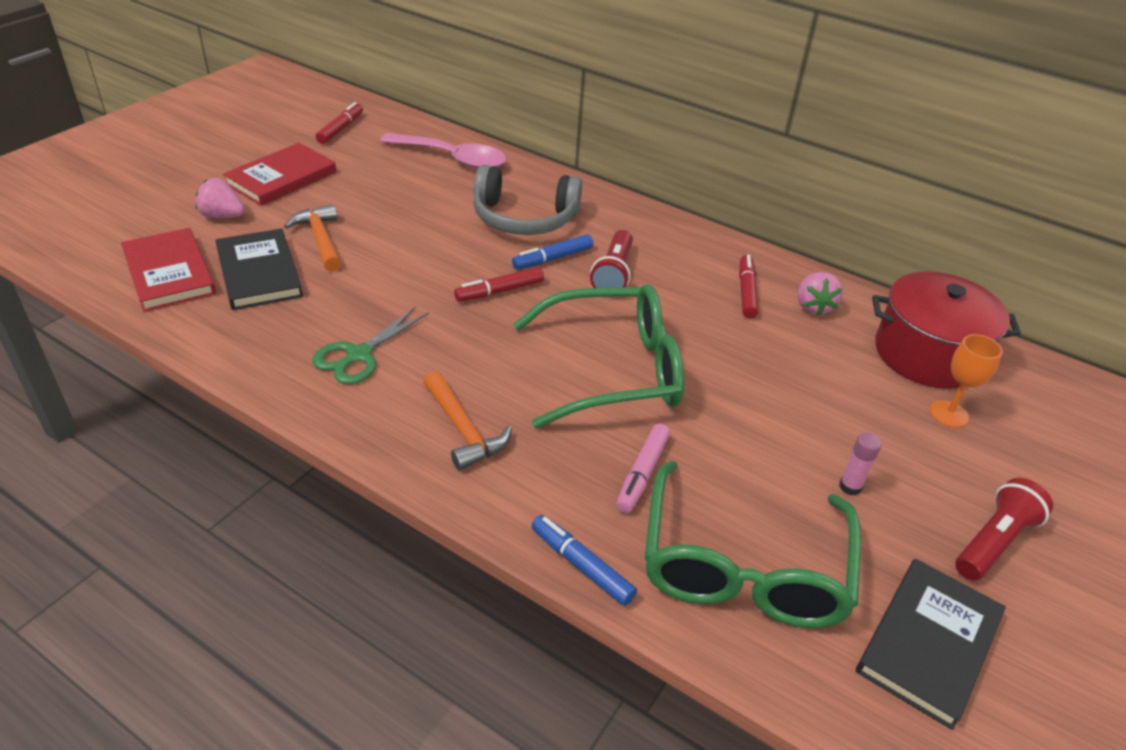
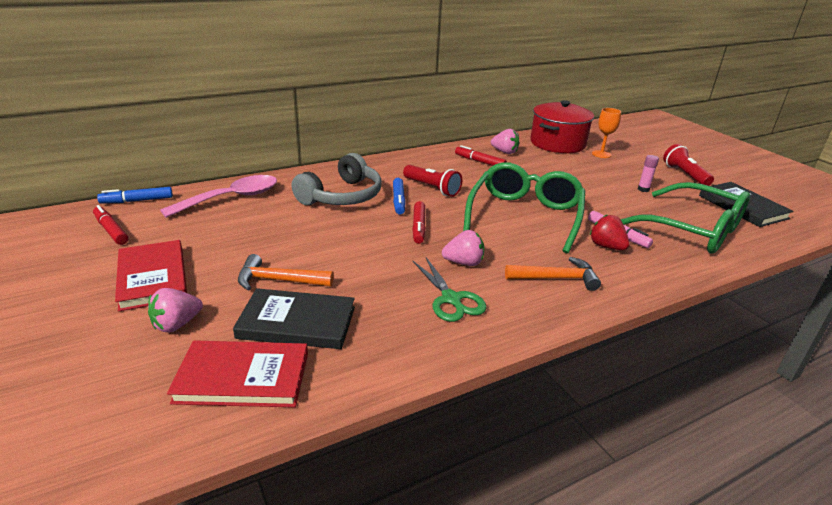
camera: 60 degrees left, 10 degrees down
blue marker [532,515,637,606] -> blue marker moved to [97,187,173,204]
none -> pink strawberry [442,230,484,266]
none -> red strawberry [590,214,630,250]

